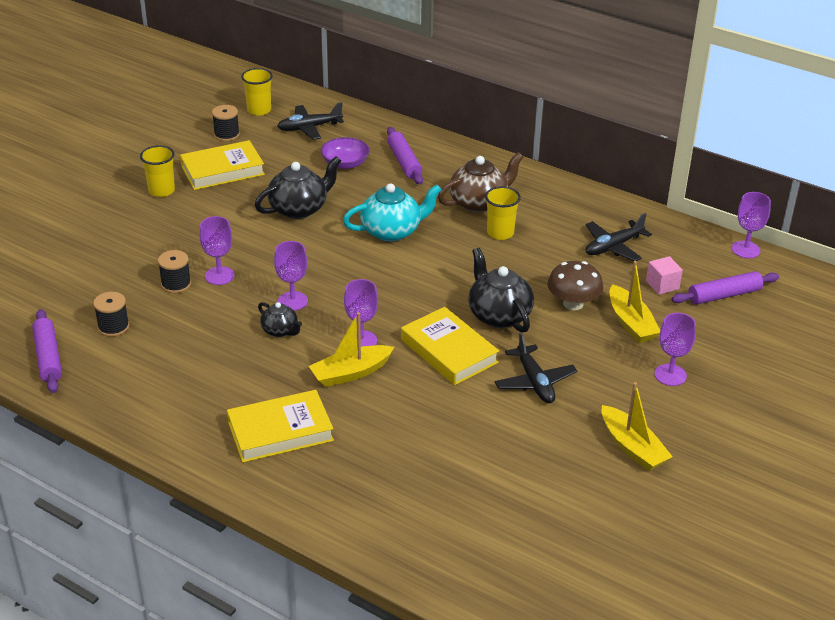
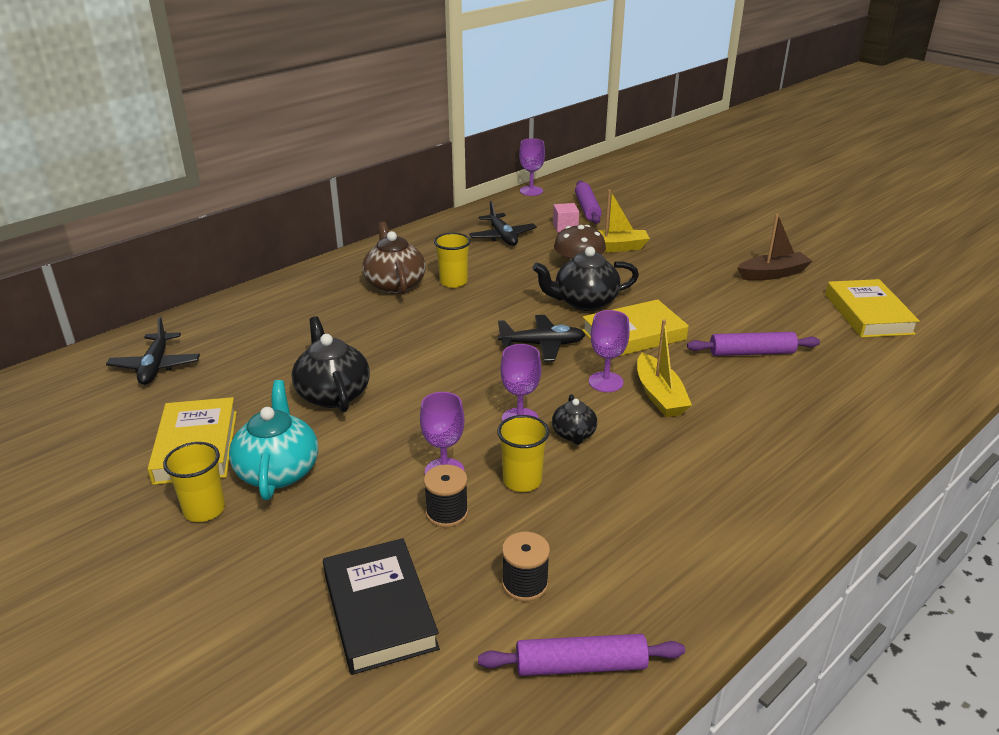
camera: 75 degrees left, 5 degrees down
black spool [212,105,240,141] -> none
yellow book [227,390,334,463] -> yellow book moved to [825,279,920,338]
yellow cup [241,68,273,116] -> yellow cup moved to [497,415,549,492]
black teapot [258,302,302,337] -> black teapot turned 120 degrees clockwise [552,394,597,445]
purple bowl [321,137,369,169] -> none
turquoise teapot [343,183,441,242] -> turquoise teapot moved to [229,380,318,500]
purple rolling pin [387,127,423,185] -> purple rolling pin moved to [687,332,820,356]
black plane [495,332,577,403] -> black plane moved to [498,315,585,362]
yellow boat [601,382,673,471] -> brown boat [737,214,812,280]
purple goblet [654,313,696,386] -> none
none -> black book [323,538,440,675]

